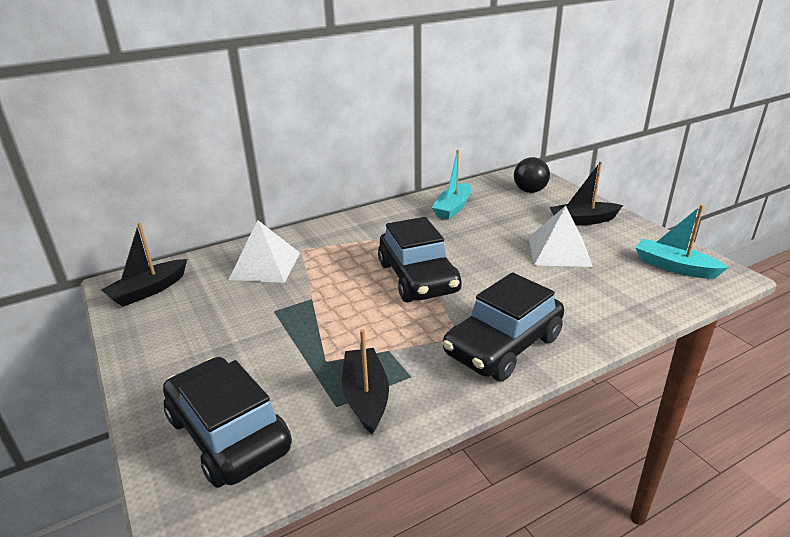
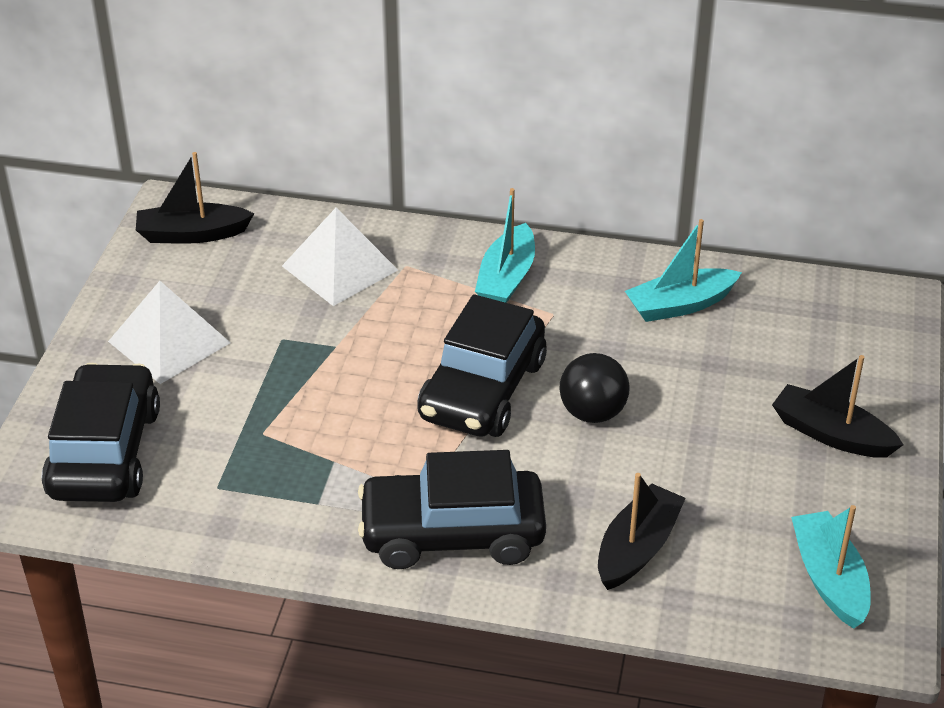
camera: 40 degrees right, 10 degrees up
black boat [342,329,389,434] -> black boat moved to [598,473,686,590]
black ball [514,157,550,193] -> black ball moved to [559,353,630,423]
white pyramid [528,206,593,267] -> white pyramid moved to [108,281,231,384]
none -> turquoise boat [475,188,535,303]

